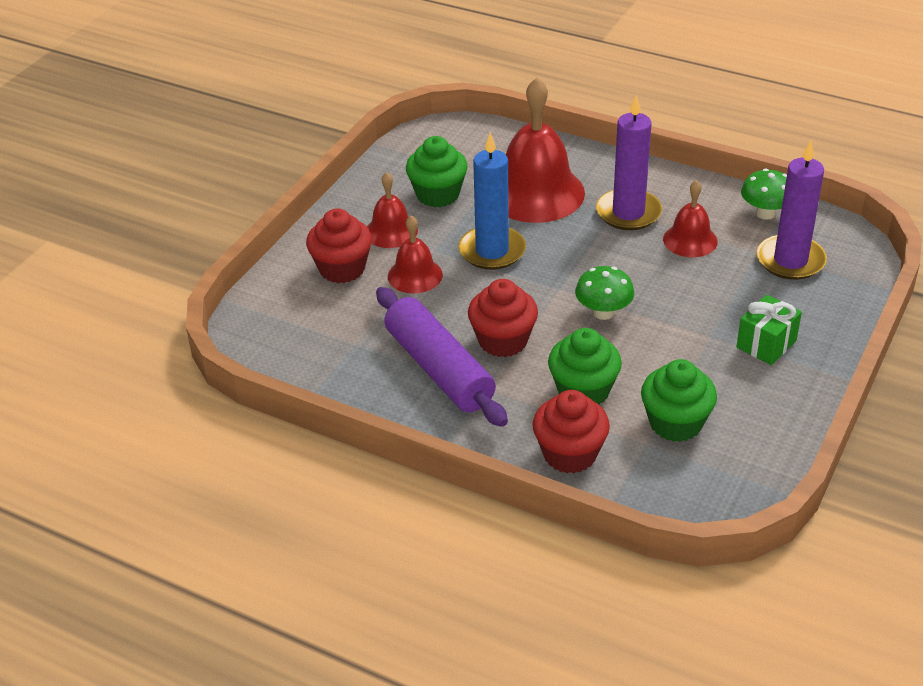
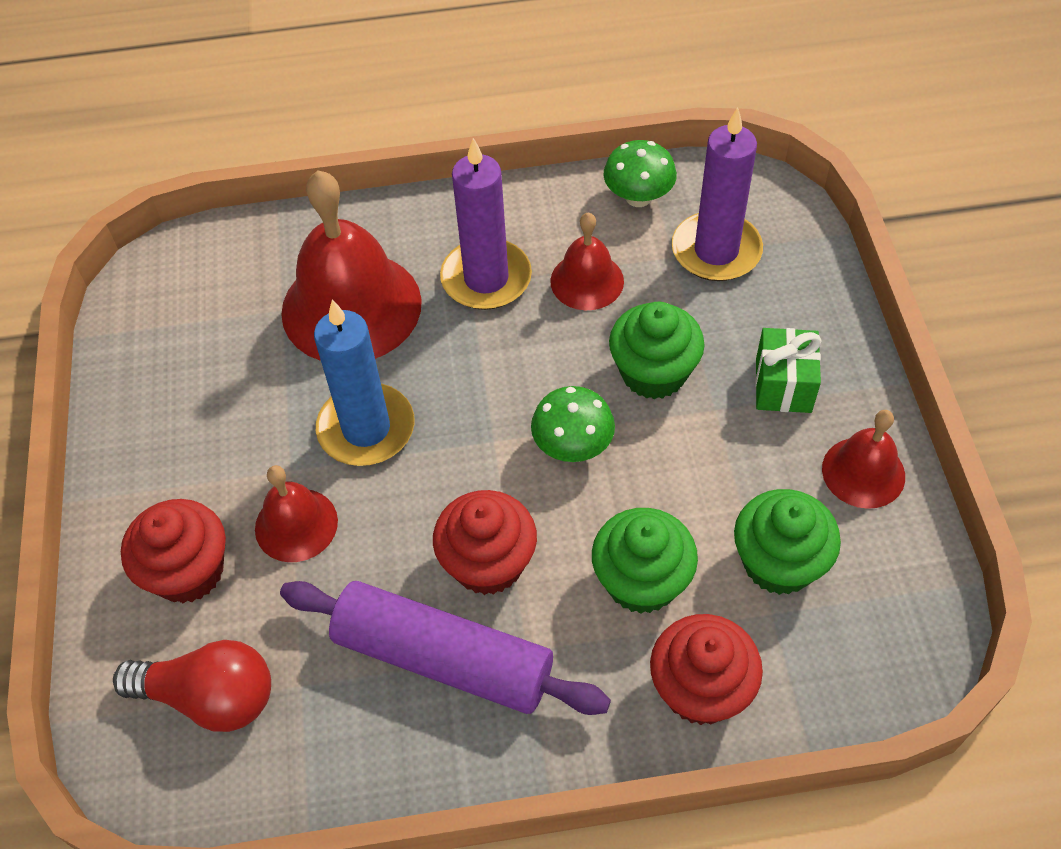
camera: 35 degrees left, 15 degrees up
red bell [367,172,418,248] -> red bell moved to [822,410,905,509]
green cupcake [406,136,468,207] -> green cupcake moved to [609,302,705,400]
none -> red light bulb [113,640,271,732]

